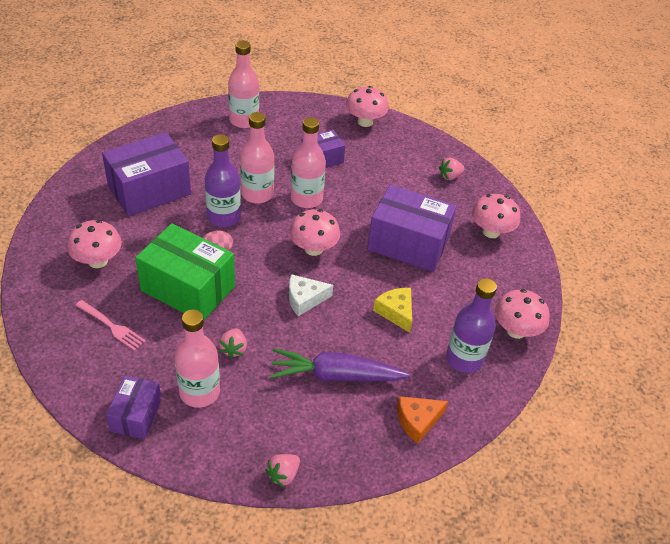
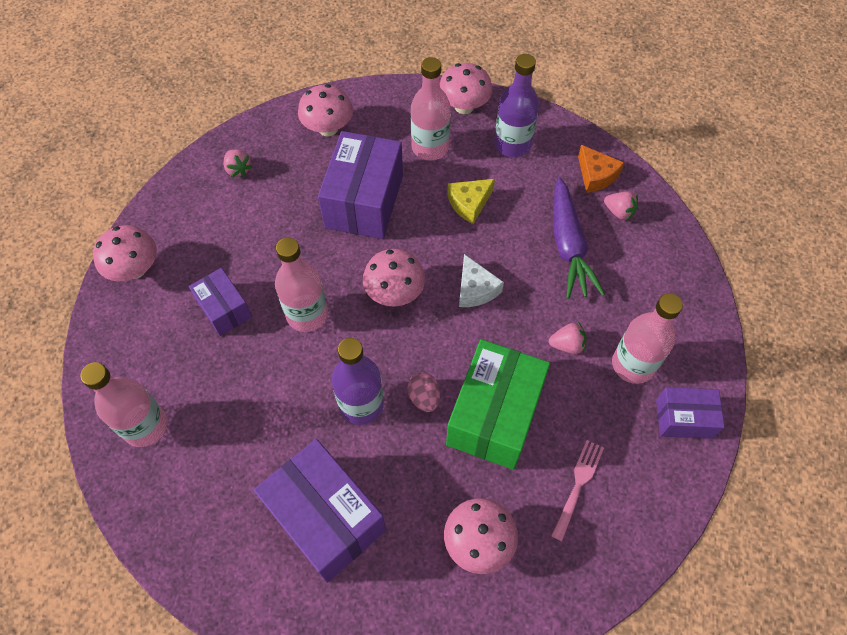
camera: 95 degrees left, 15 degrees up
pink bottle [240,112,275,204] -> pink bottle moved to [411,57,451,161]
pink strawberry [265,454,300,487] -> pink strawberry moved to [604,191,638,220]

